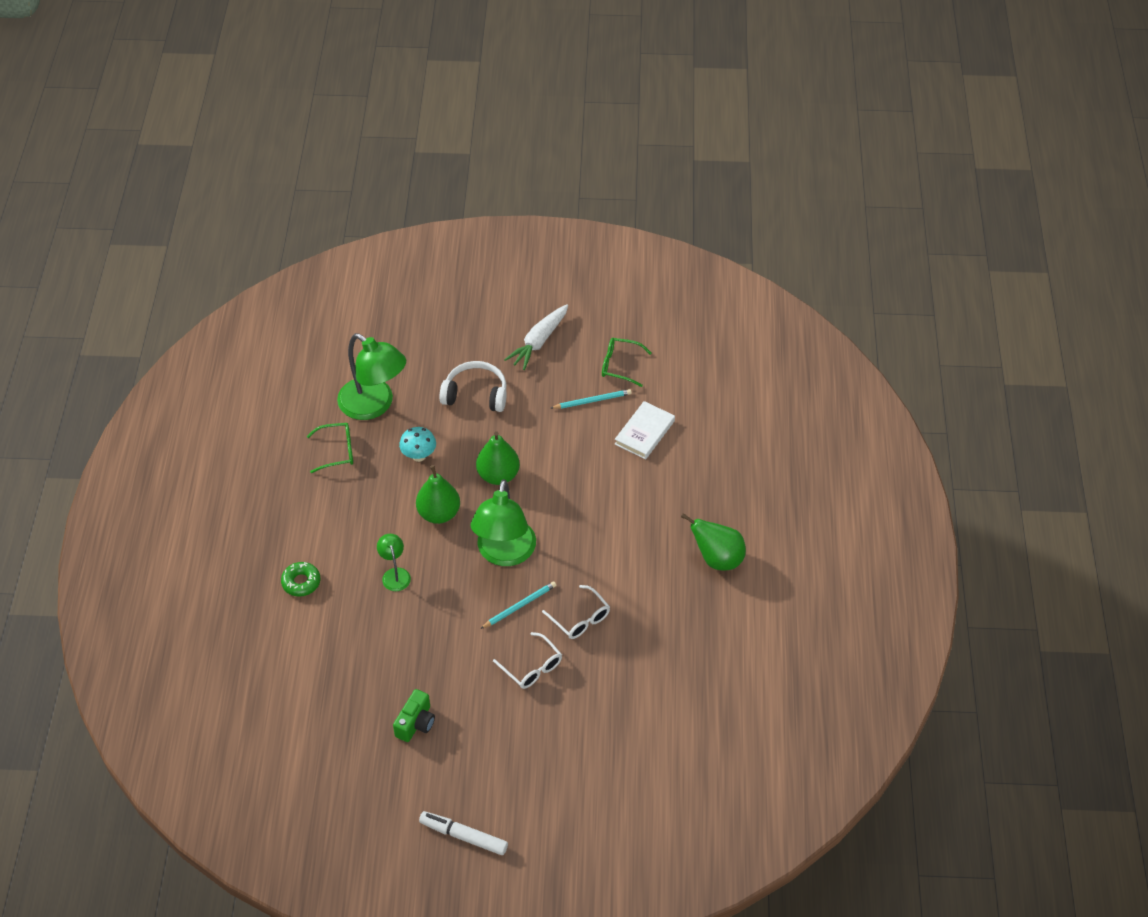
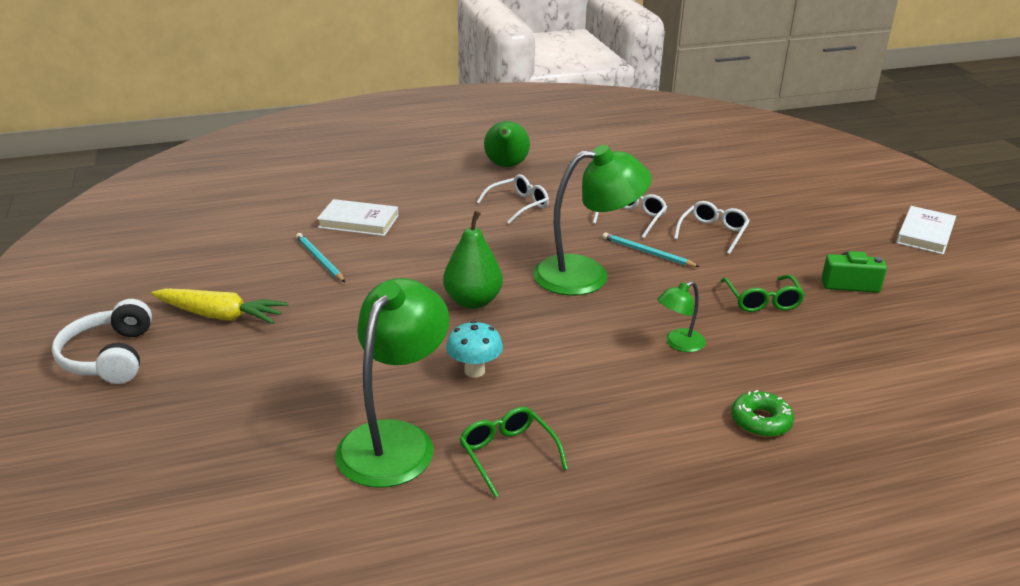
camera: 110 degrees left, 20 degrees down
green pear [416,465,460,524] -> none
white marker [419,811,508,855] -> white book [896,206,956,255]
white headphones [440,361,507,412] -> white headphones moved to [52,299,152,384]
white carrot [504,304,568,370] -> yellow carrot [151,288,288,324]
green glasses [602,338,652,387] -> green glasses moved to [720,275,805,312]
none -> white glasses [477,174,549,224]

